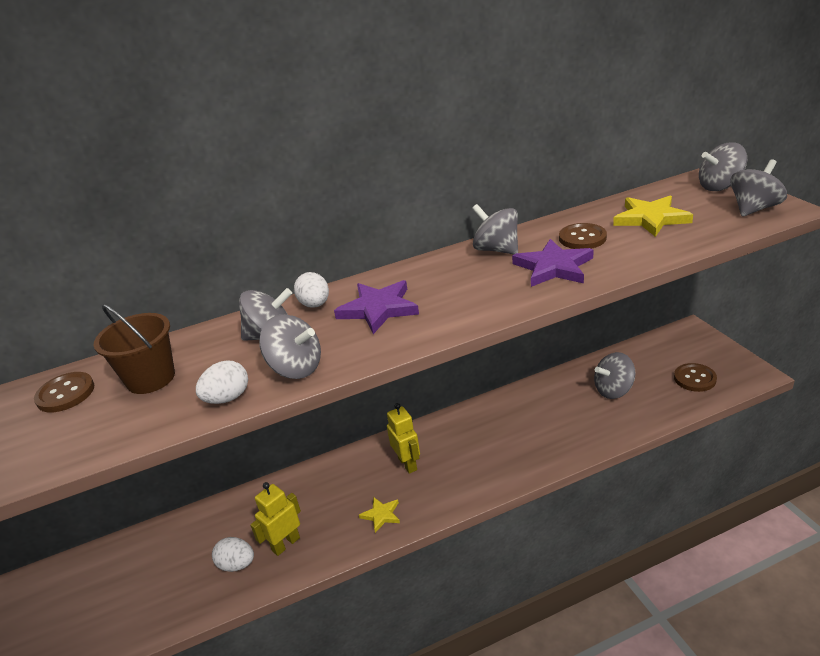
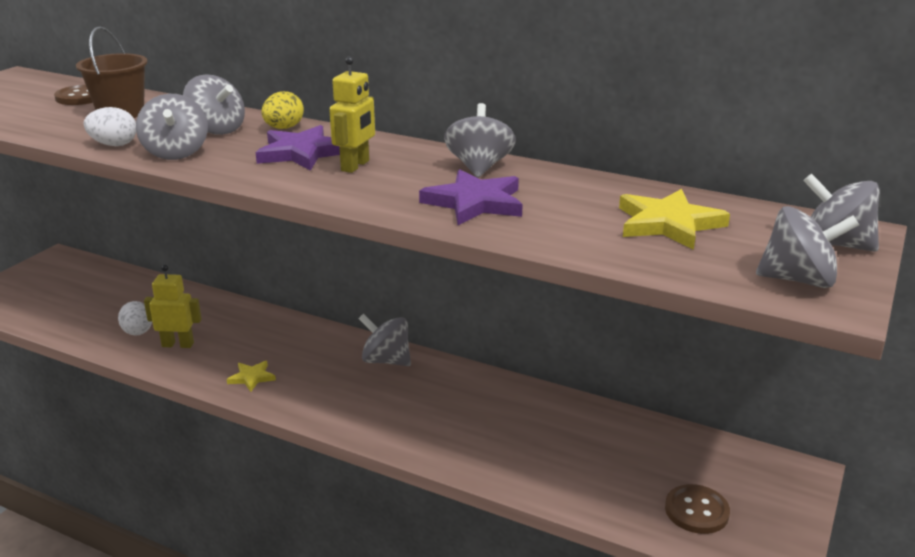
camera: 45 degrees right, 5 degrees down
white egg [294,272,329,308] -> yellow egg [261,91,304,129]
yellow robot [387,403,420,474] -> yellow robot moved to [329,56,375,173]
brown button [559,223,607,249] -> none
grey spinning top [594,352,635,399] -> grey spinning top moved to [358,313,411,366]

